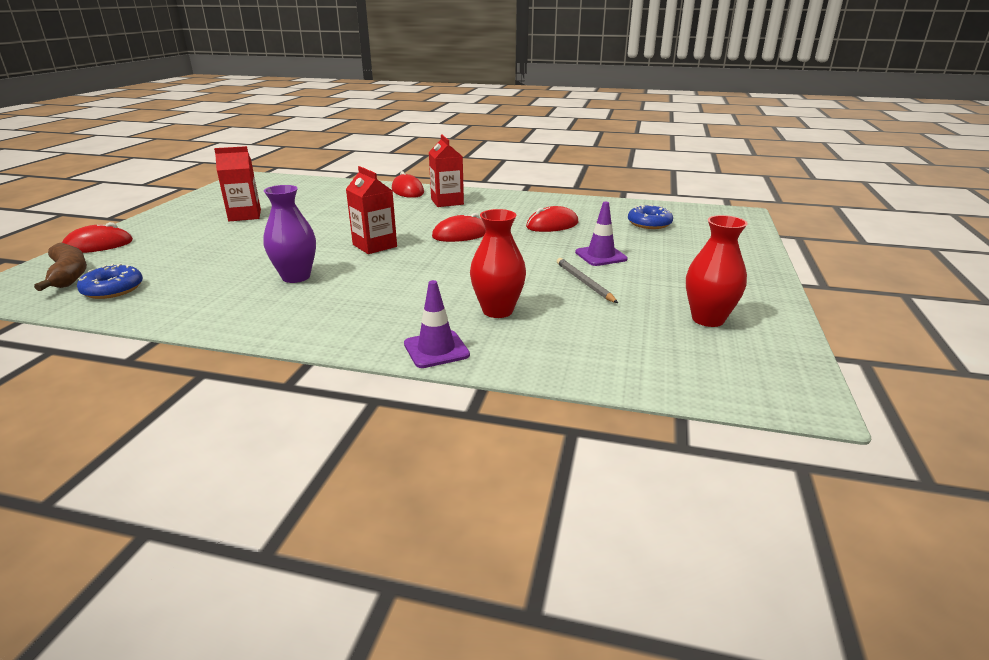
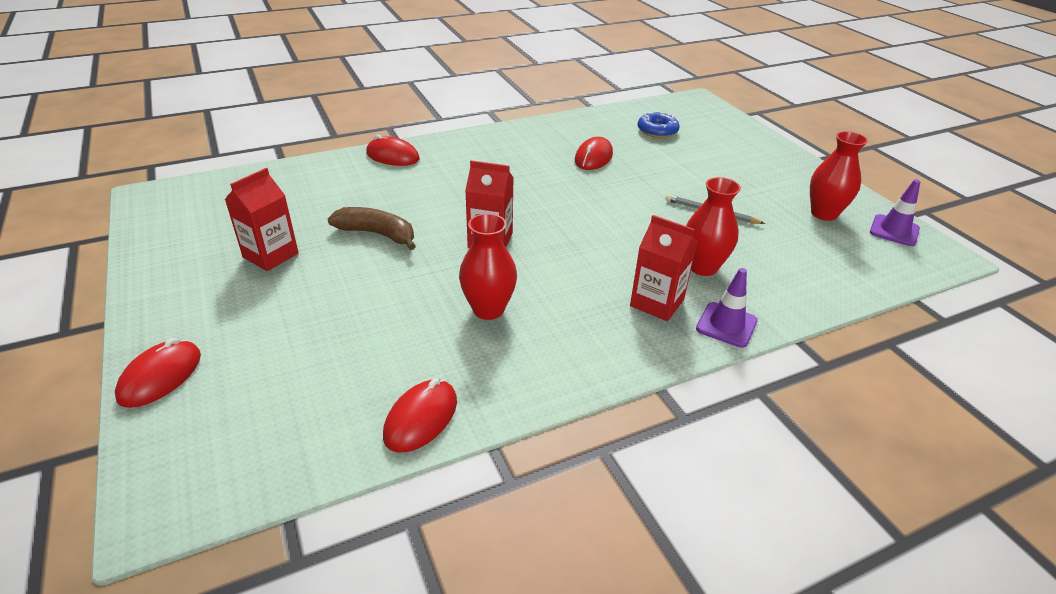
camera: 40 degrees left, 10 degrees up
brown banana [34,242,87,291] -> brown banana moved to [328,207,416,250]
blue donut [77,264,143,299] -> none
purple vase [263,185,316,283] -> red vase [459,214,517,320]
red carton [429,134,464,207] -> red carton moved to [630,215,698,321]
red mouse [432,213,486,242] -> red mouse moved to [383,378,457,452]
purple traffic cone [575,202,628,266] -> purple traffic cone moved to [870,179,921,246]

